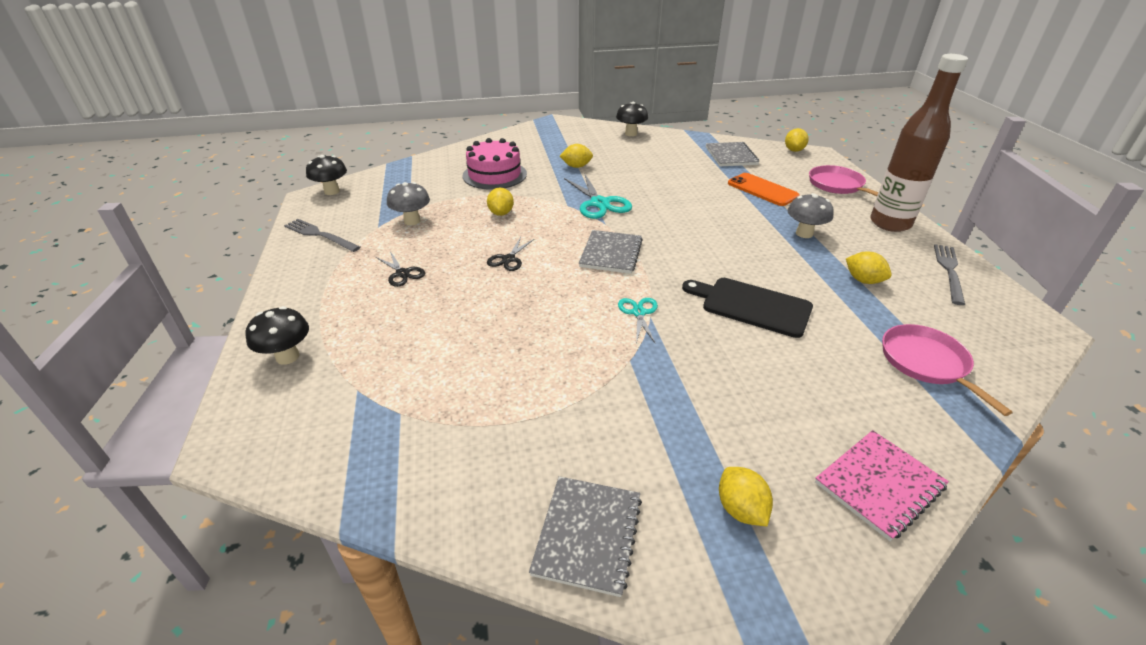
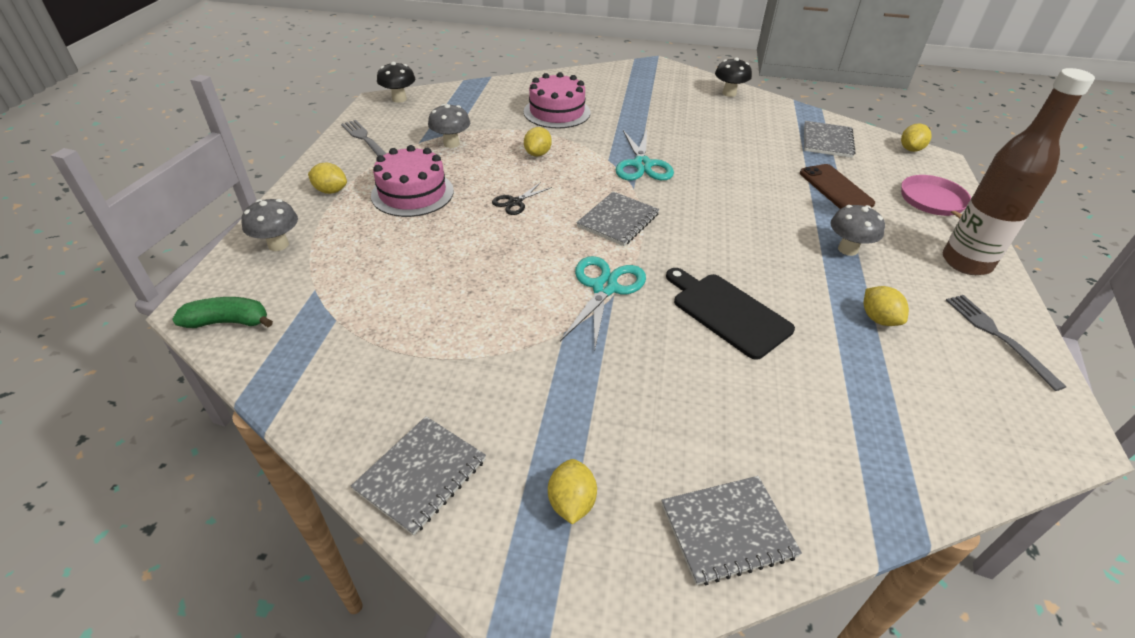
camera: 20 degrees right, 5 degrees up
black mushroom [245,306,309,365] -> grey mushroom [242,199,298,251]
black scissors [376,251,425,287] -> pink cake [371,145,454,217]
yellow lemon [560,144,593,168] -> yellow lemon moved to [308,163,347,194]
turquoise scissors [618,298,658,344] -> turquoise scissors [560,256,646,348], size x1.73
orange phone [728,173,800,206] -> brown phone [800,164,875,209]
pink notebook [815,430,949,541] -> grey notebook [661,476,802,586]
pink pan [882,324,1013,416] -> none
grey fork [934,244,965,305] -> grey fork turned 60 degrees counterclockwise [946,295,1066,391]
none -> green banana [172,297,273,328]

